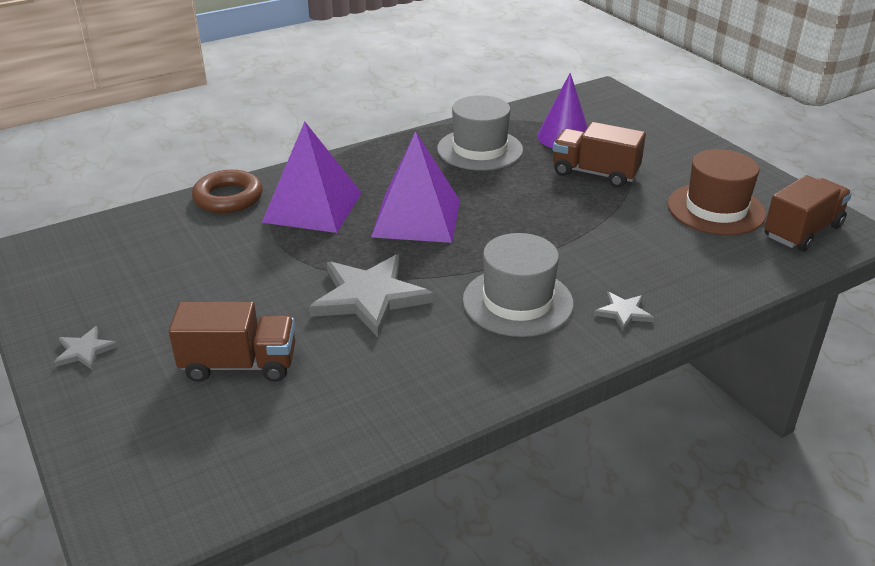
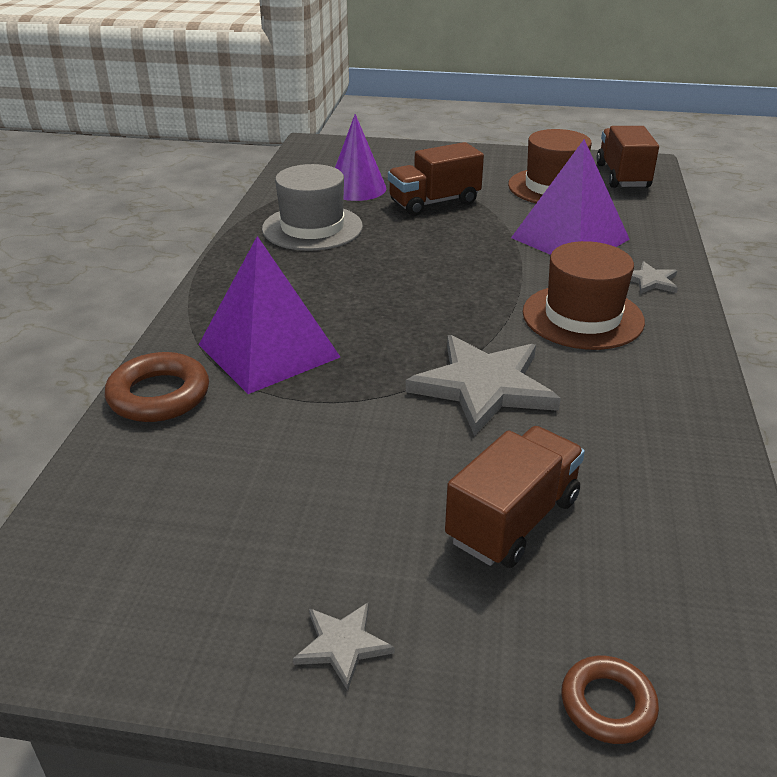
camera: 50 degrees left, 0 degrees up
purple pyramid [371,131,460,243] -> purple pyramid moved to [511,139,630,255]
grey hat [463,233,574,337] -> brown hat [523,241,645,350]
none -> brown ring [561,656,659,744]

